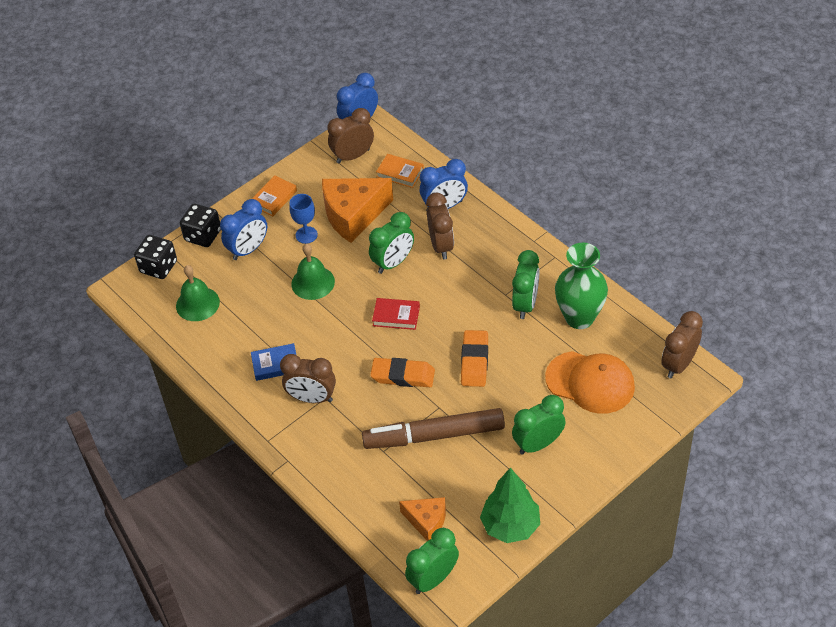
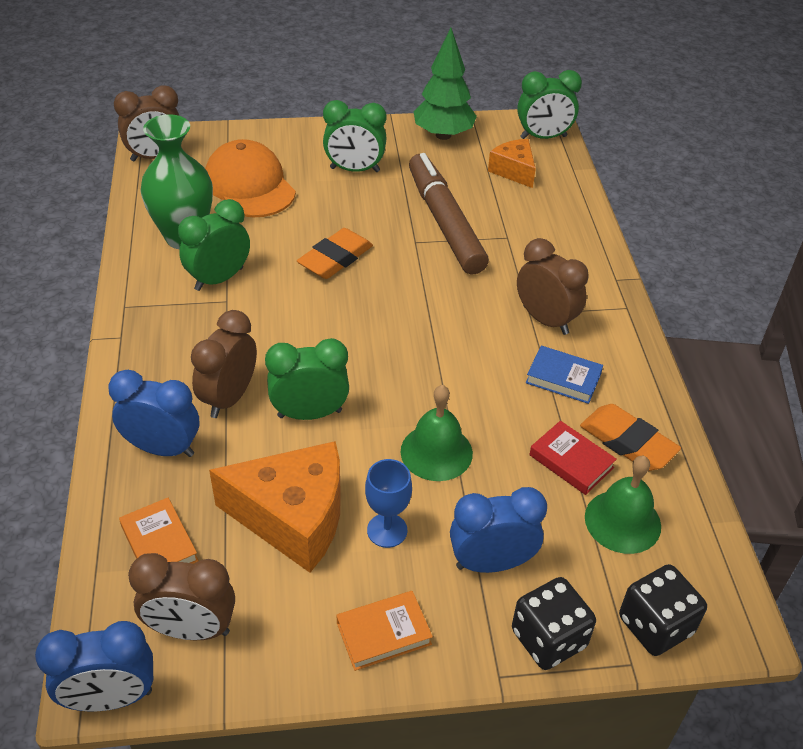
camera: 150 degrees left, 5 degrees down
brown marker [362,408,505,449] -> brown marker turned 135 degrees counterclockwise [409,153,489,274]
orange eraser [370,358,435,387] -> orange eraser moved to [580,404,681,471]
red book [372,298,420,330] -> red book moved to [529,421,617,495]

